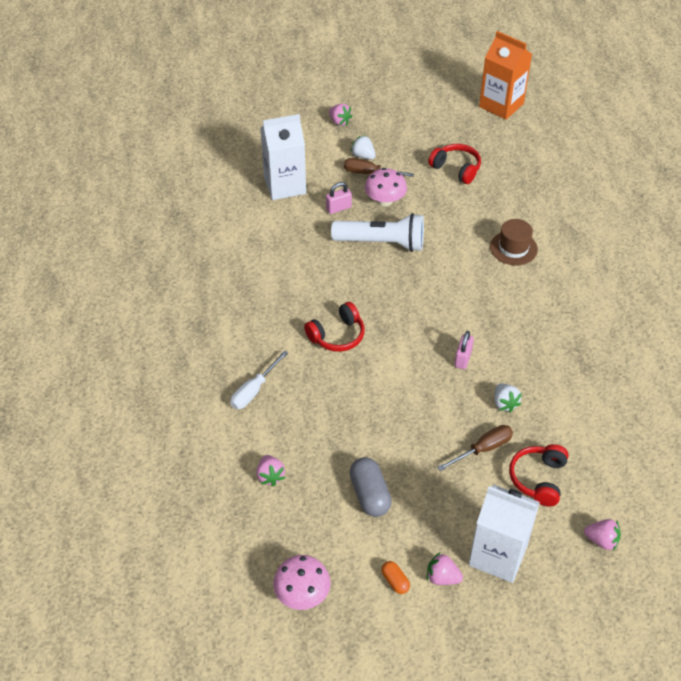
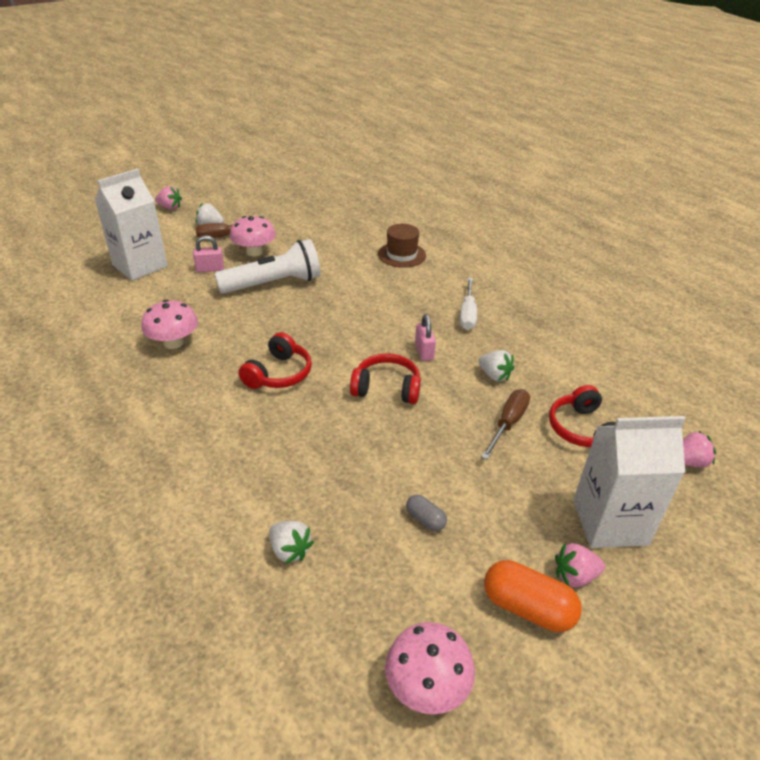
camera: 30 degrees left, 10 degrees down
white screwdriver [230,351,288,409] -> white screwdriver moved to [460,278,477,330]
pink strawberry [257,455,285,486] -> white strawberry [269,521,314,564]
pink padlock [326,182,352,214] -> pink padlock turned 45 degrees clockwise [193,235,224,272]
grey capsule [350,457,392,517] -> grey capsule [406,495,447,531], size x0.54
orange capsule [381,561,410,594] -> orange capsule [484,560,582,632], size x1.86
red headphones [428,144,481,184] -> red headphones moved to [350,353,421,404]
orange carton [479,31,532,120] -> none
none -> pink mushroom [141,300,198,349]

